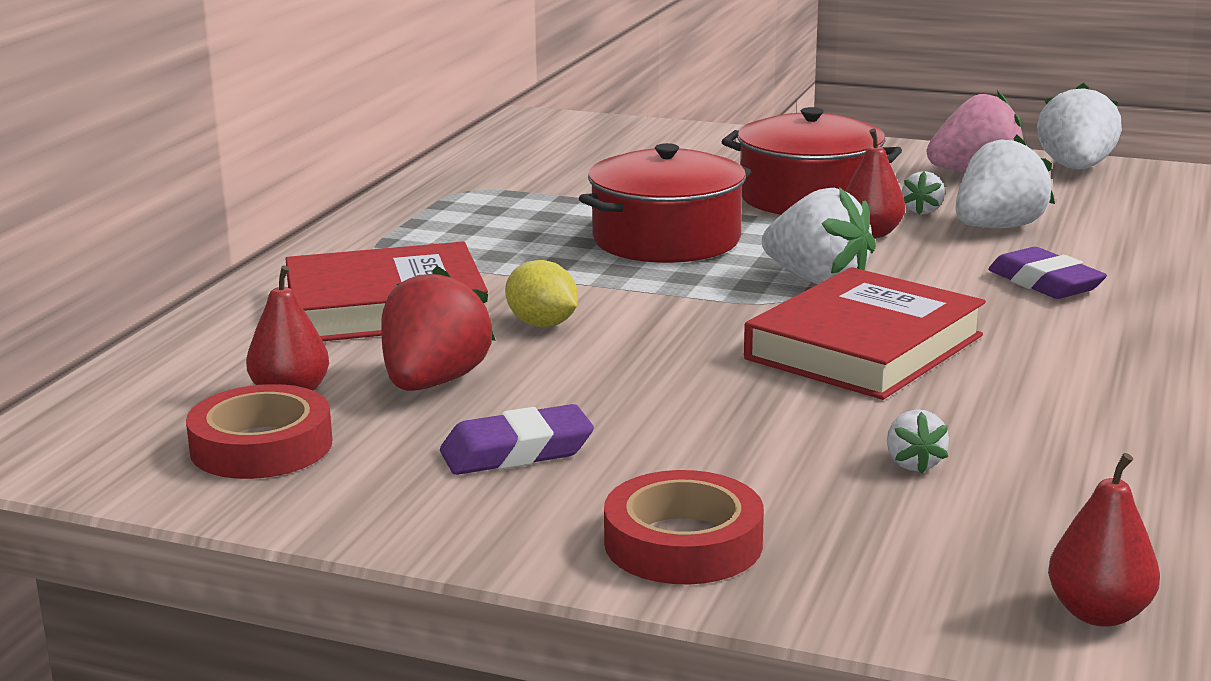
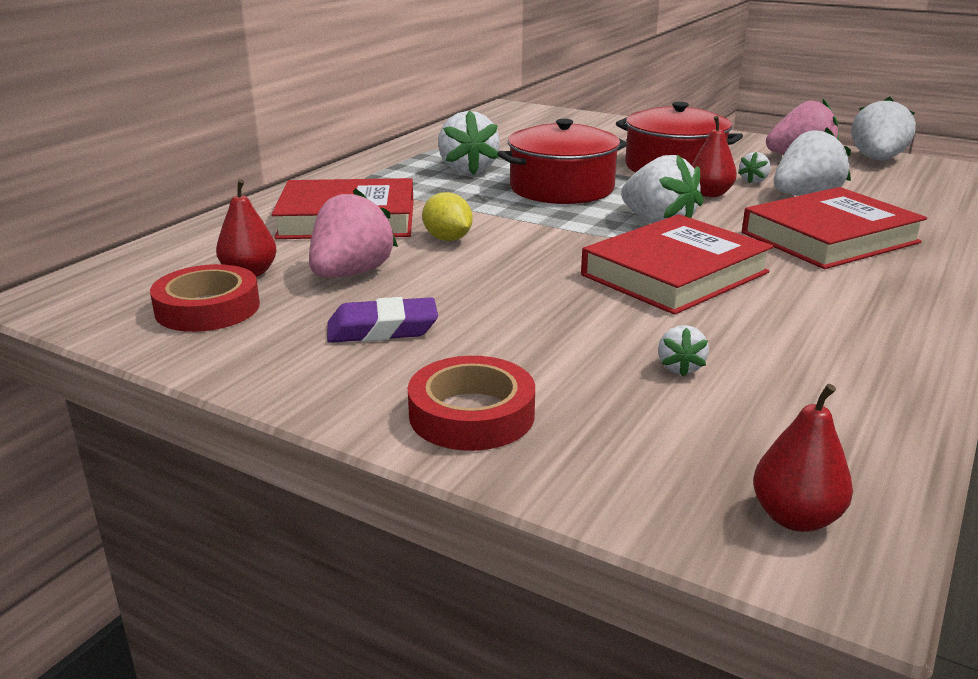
camera: 10 degrees right, 5 degrees up
red strawberry [381,266,496,391] -> pink strawberry [309,188,398,278]
purple eraser [988,247,1107,299] -> red book [742,187,927,269]
none -> white strawberry [438,110,500,175]

